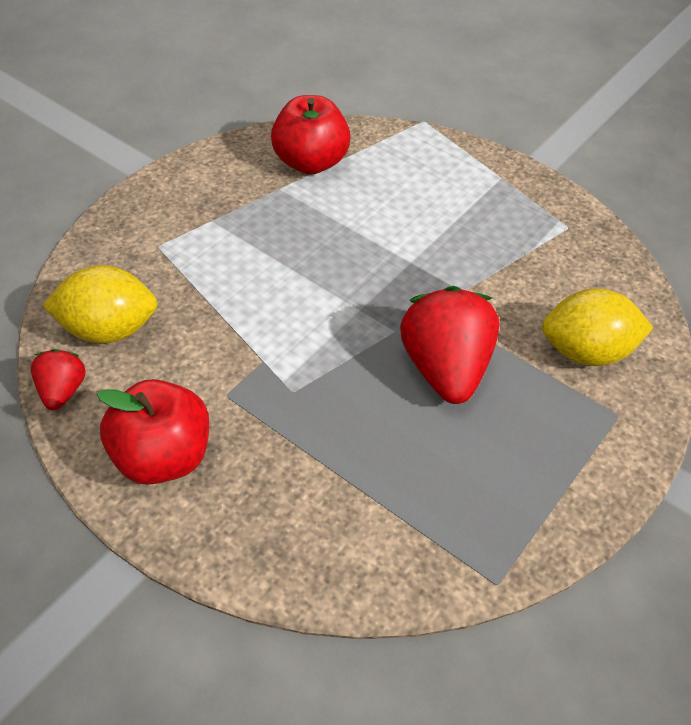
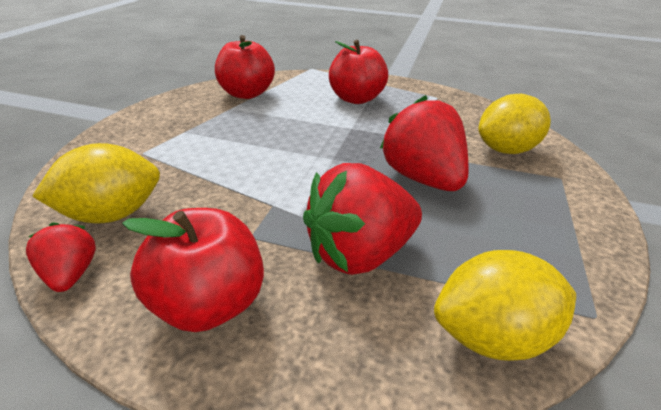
camera: 20 degrees left, 15 degrees down
none -> red strawberry [303,163,422,275]
none -> red apple [329,40,388,104]
none -> yellow lemon [434,250,576,361]

